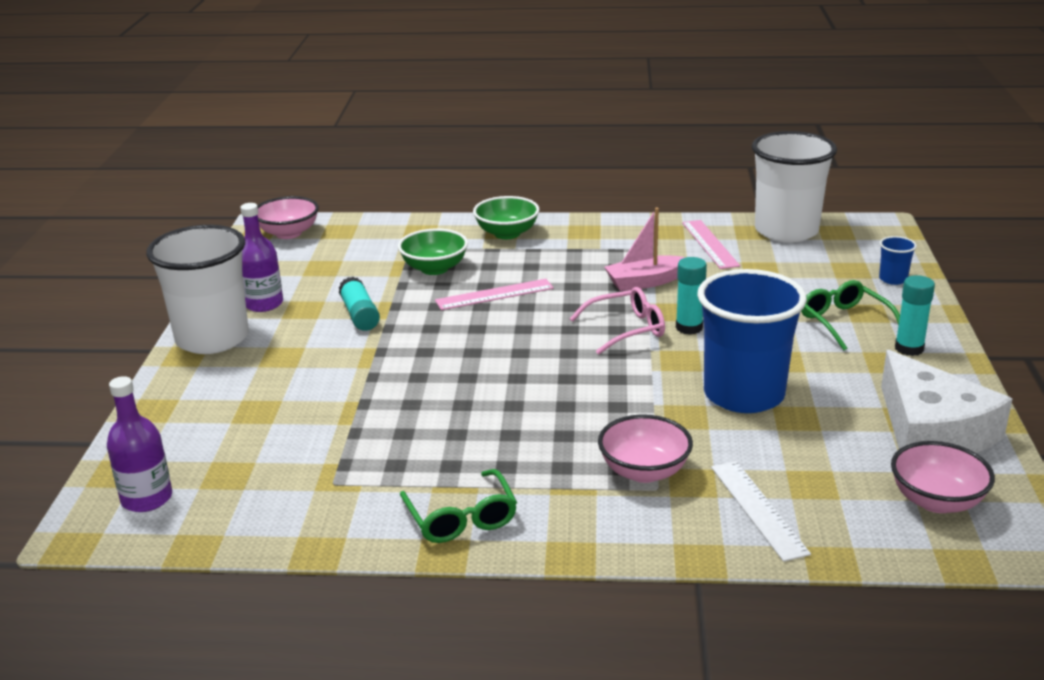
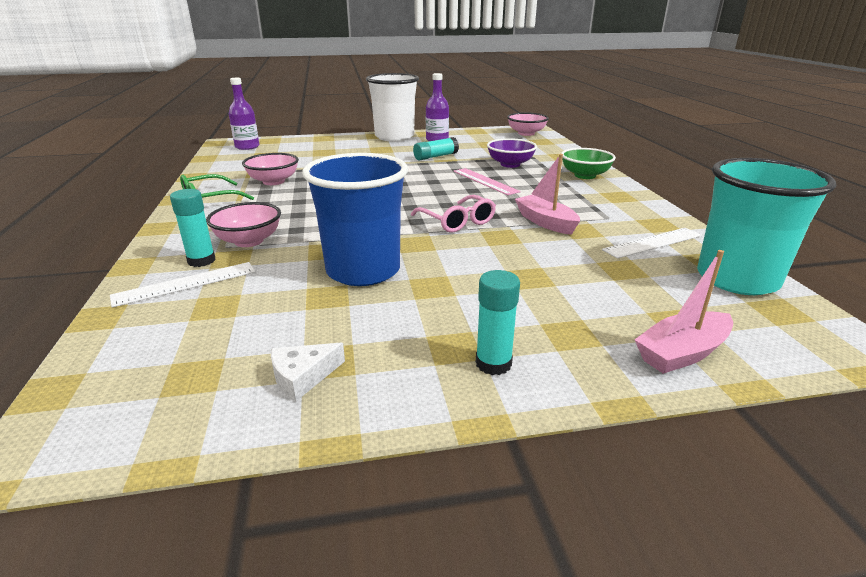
camera: 75 degrees right, 0 degrees up
green bowl [398,229,468,275] -> purple bowl [487,138,537,168]
turquoise glue stick [676,257,707,334] -> turquoise glue stick moved to [170,189,216,267]
pink ruler [682,220,740,269] -> white ruler [602,228,702,259]
white cup [752,131,837,243] -> turquoise cup [697,158,836,295]
green glasses [801,280,900,351] -> none
blue cup [879,236,917,285] -> pink boat [634,250,733,374]
white cheese [881,350,1012,453] -> white cheese [271,343,345,401], size x0.44
pink bowl [891,441,995,513] -> pink bowl moved to [242,153,299,185]

